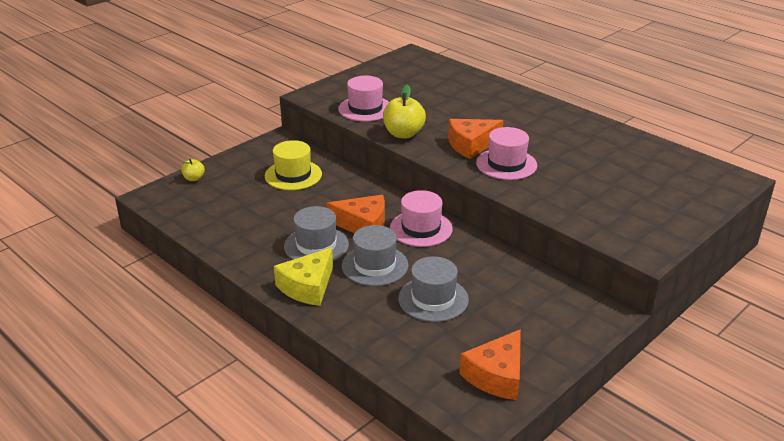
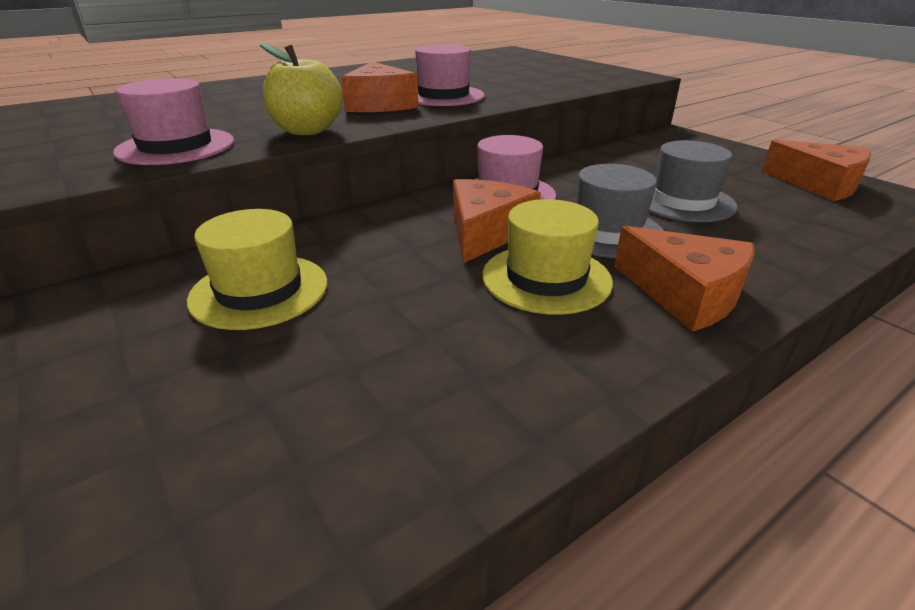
camera: 80 degrees left, 0 degrees up
yellow apple [181,159,205,181] -> none
yellow cheese [274,247,333,306] -> orange cheese [614,226,754,332]
grey hat [284,206,349,261] -> yellow hat [482,199,613,315]

